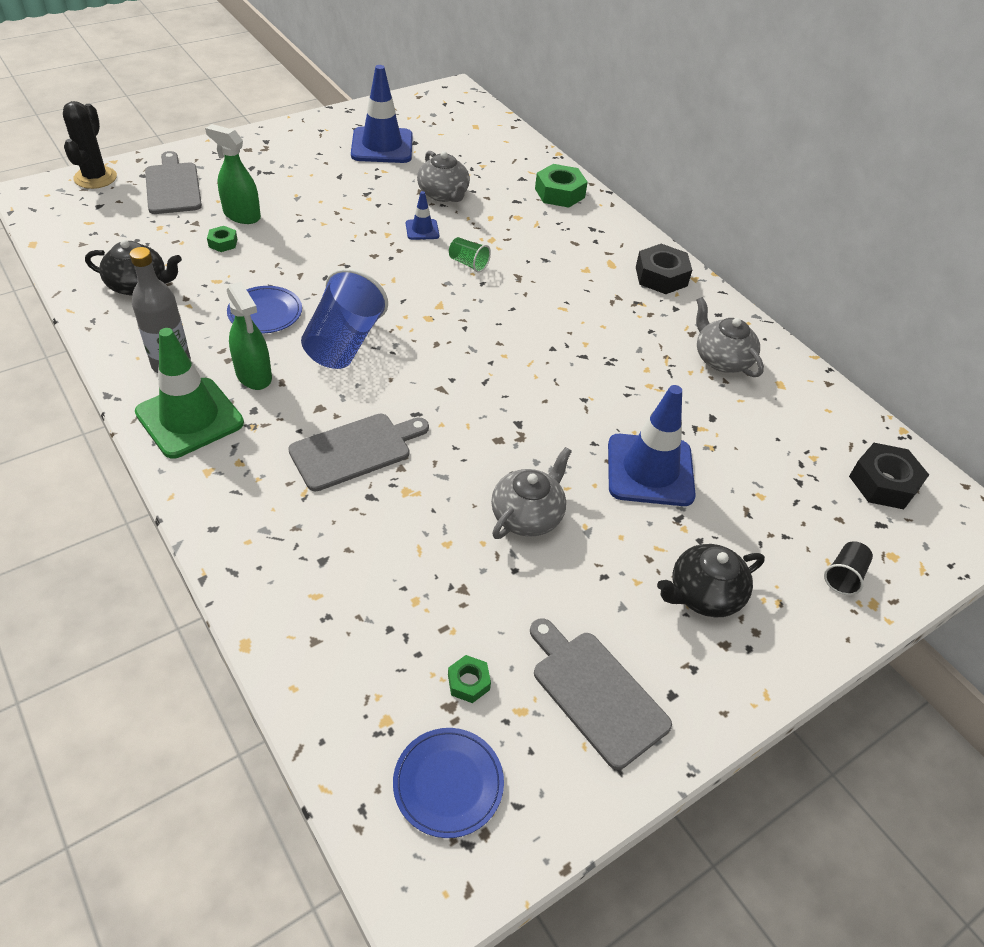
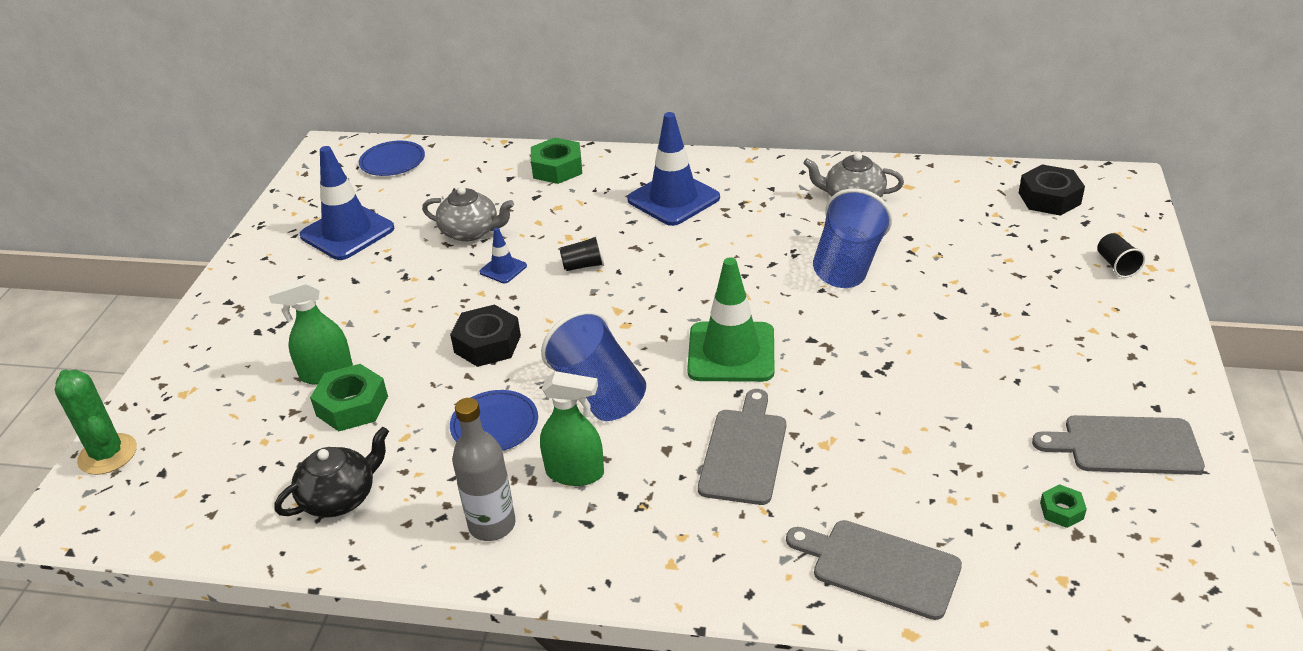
camera: 40 degrees left, 10 degrees down
black cactus [63,101,117,189] -> green cactus [55,369,137,475]
green traffic cone [135,328,244,458] -> green traffic cone moved to [687,257,774,382]
grey cutting board [145,151,202,214] -> grey cutting board moved to [786,520,962,620]
green nut [207,226,238,252] -> green nut [310,364,388,431], size x1.90
blue plate [393,728,504,838] -> blue plate moved to [359,141,425,176]
green cup [449,237,491,273] -> black cup [560,235,604,271]
grey teapot [491,447,572,539] -> none
blue traffic cone [608,385,696,506] -> blue traffic cone moved to [627,112,720,226]
black nut [636,244,692,294] -> black nut moved to [450,304,521,367]
black teapot [657,544,765,617] -> none
none -> blue cup [813,188,892,288]

